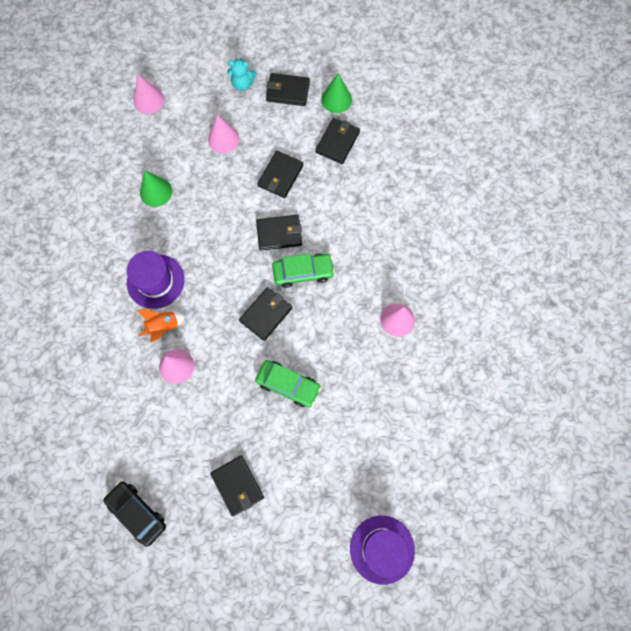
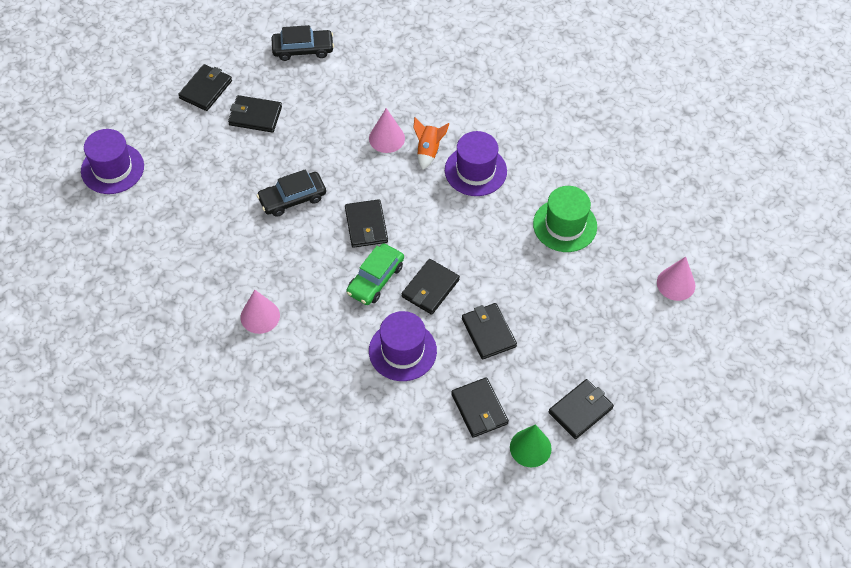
camera: 130 degrees right, 15 degrees down
green cone [140,171,172,207] -> green hat [533,186,597,252]
pink cone [208,115,240,153] -> none
turquoise teddy bear [228,58,257,91] -> none
green car [255,360,321,407] -> black car [257,169,326,217]
none -> black wallet [178,64,232,111]
none -> purple hat [369,311,437,381]

